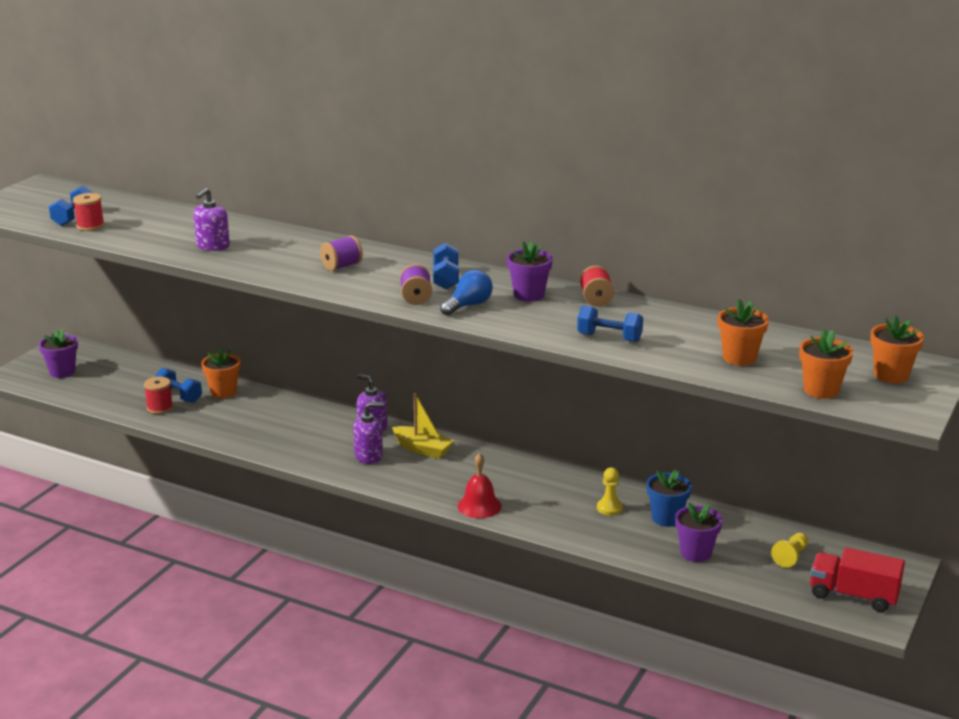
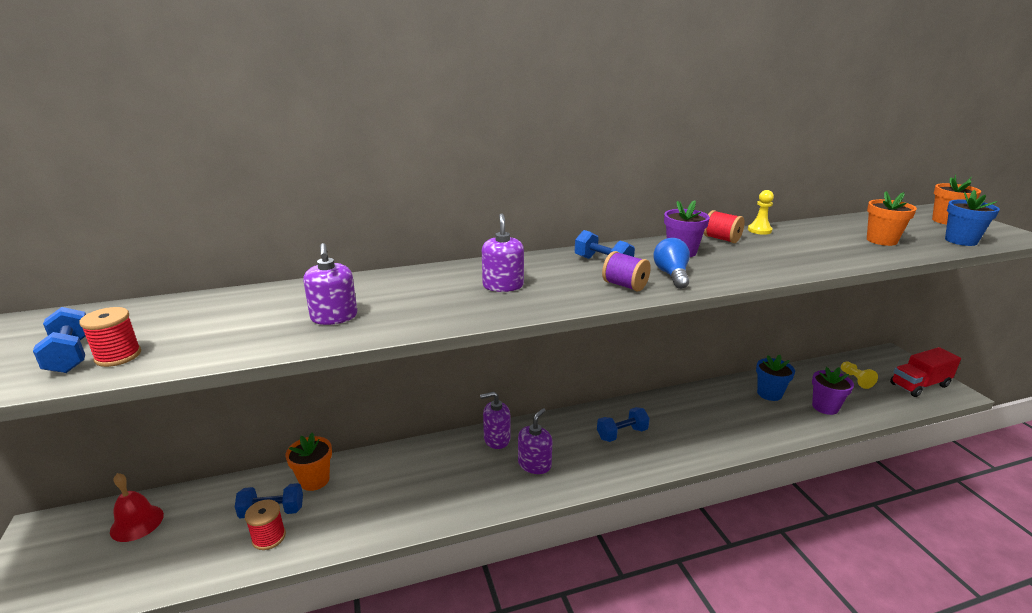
camera: 45 degrees left, 0 degrees up
purple flower pot [39,329,78,378] -> none
purple spool [320,235,363,271] -> purple soap dispenser [482,213,524,292]
yellow boat [392,393,454,459] -> none
red bell [458,453,502,518] -> red bell moved to [110,473,164,542]
blue dumbbell [577,306,643,342] -> blue dumbbell moved to [597,407,650,442]
yellow pawn [597,468,623,516] -> yellow pawn moved to [748,190,774,235]
orange flower pot [799,329,853,399] -> blue flower pot [945,190,1000,246]

